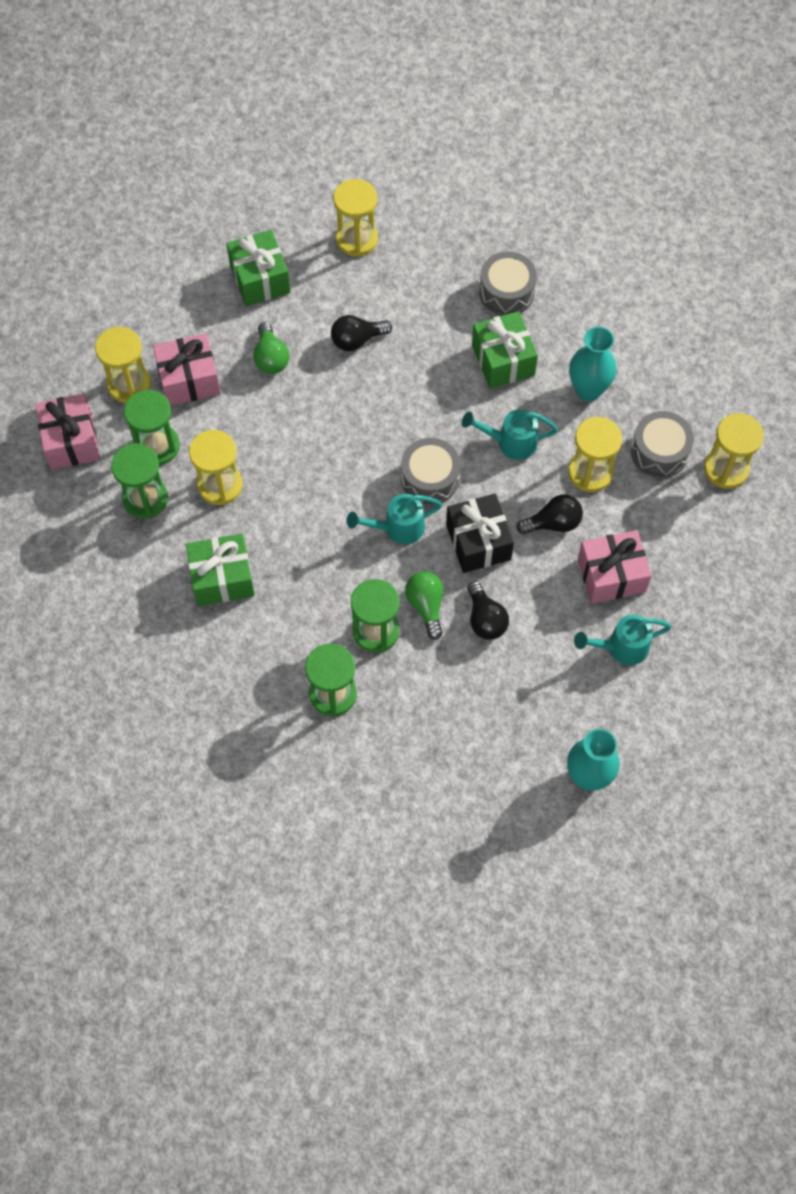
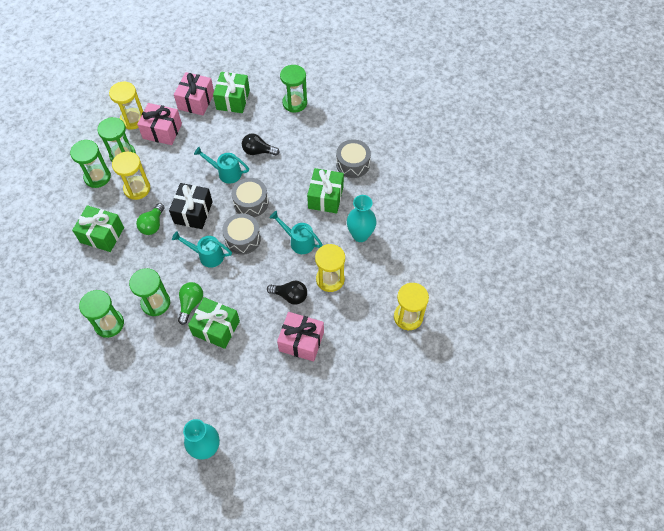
camera: 30 degrees right, 5 degrees down
pink gift [35,394,100,470] -> pink gift moved to [174,72,214,116]
green light bulb [253,322,289,374] -> green light bulb moved to [136,203,164,235]
yellow hourglass [333,179,378,257] -> green hourglass [280,65,307,113]
black gift [446,493,514,573] -> black gift moved to [169,183,213,229]
black light bulb [467,581,509,640] -> green gift [188,297,240,349]
turquoise watering can [574,614,672,665] -> turquoise watering can moved to [194,147,249,184]
grey drum [631,411,694,478] -> grey drum moved to [231,178,269,217]

